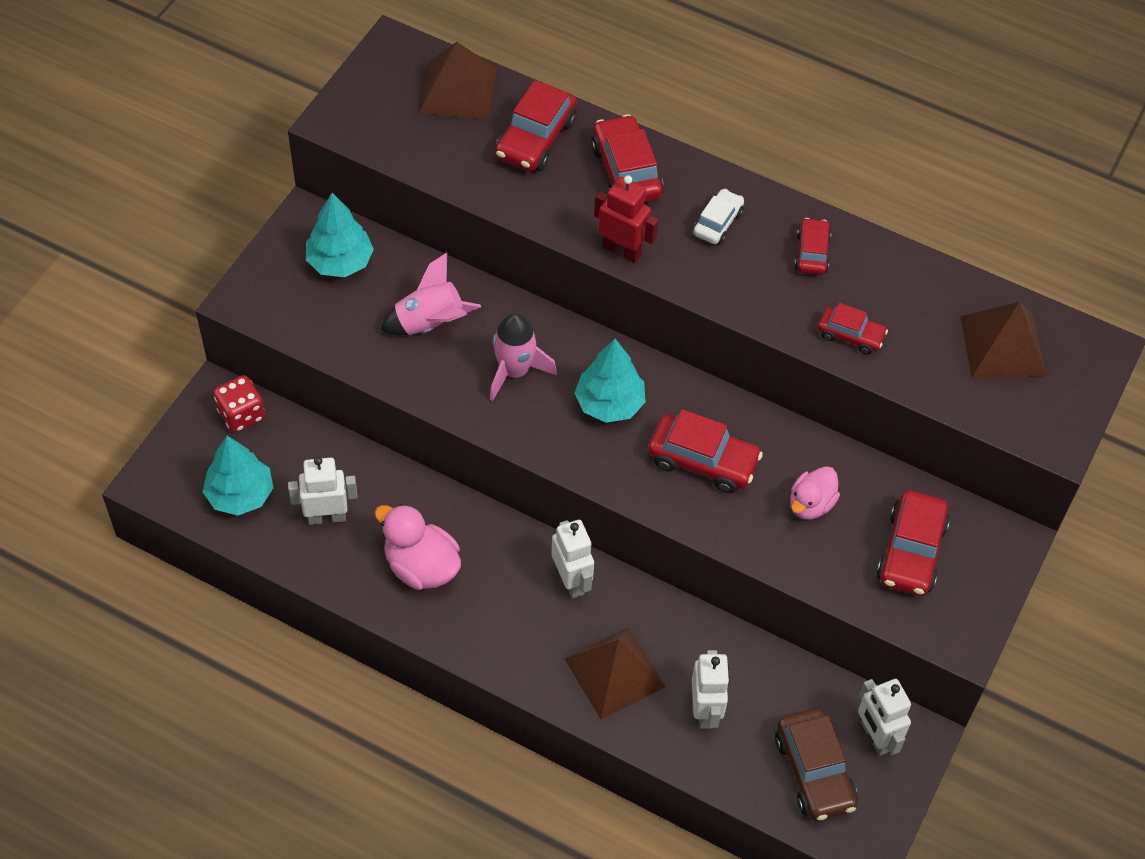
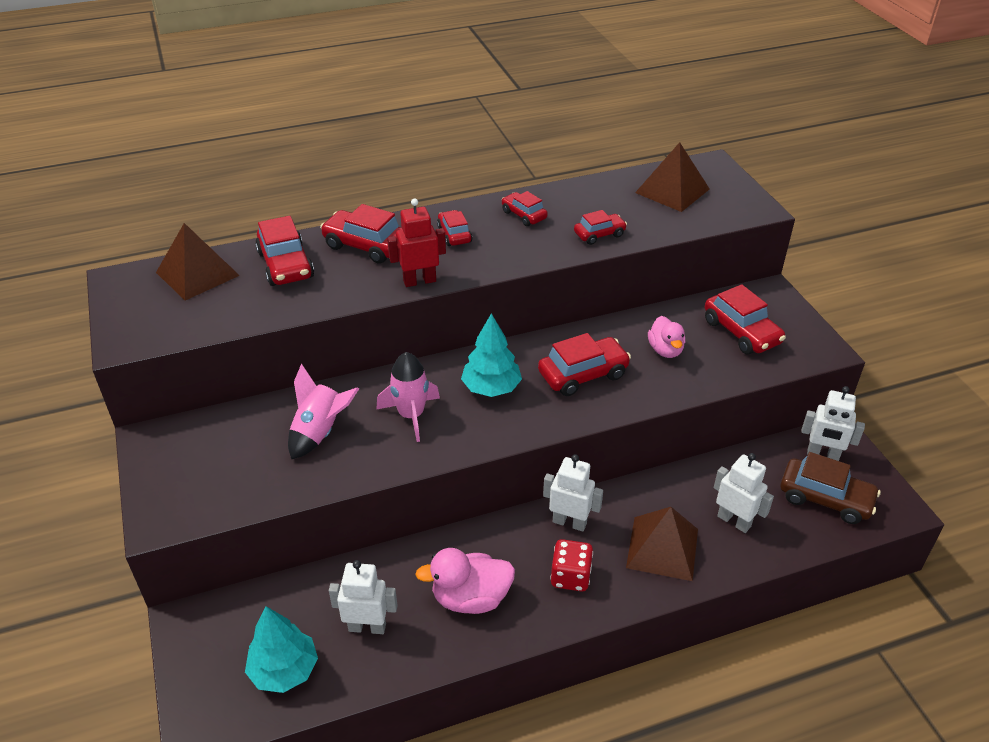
camera: 45 degrees left, 15 degrees down
red dice [213,375,265,433] -> red dice moved to [550,539,593,592]
white robot [288,457,358,525] -> white robot turned 60 degrees clockwise [329,560,398,634]
turquoise tree [306,193,374,277] -> none
white car [693,189,744,244] -> red car [437,210,472,246]

